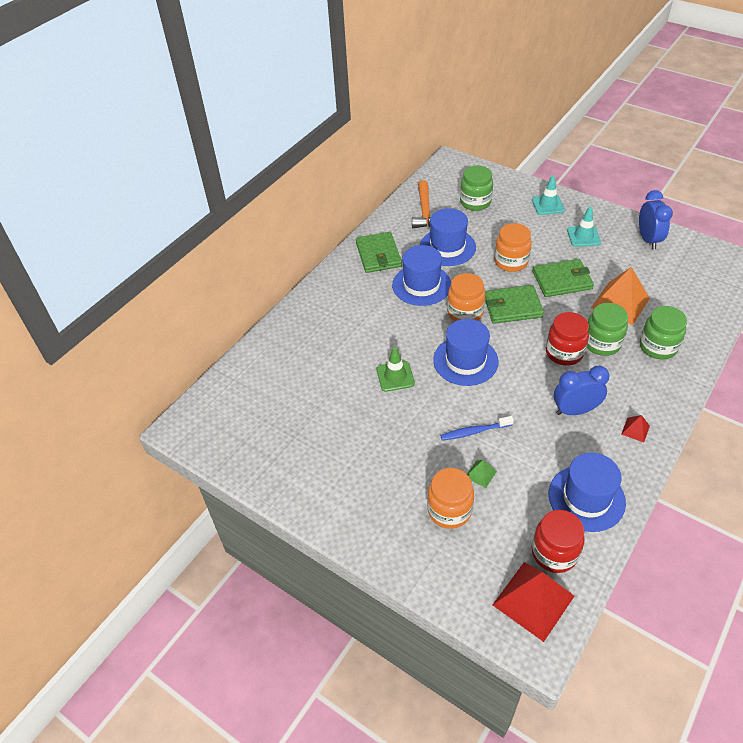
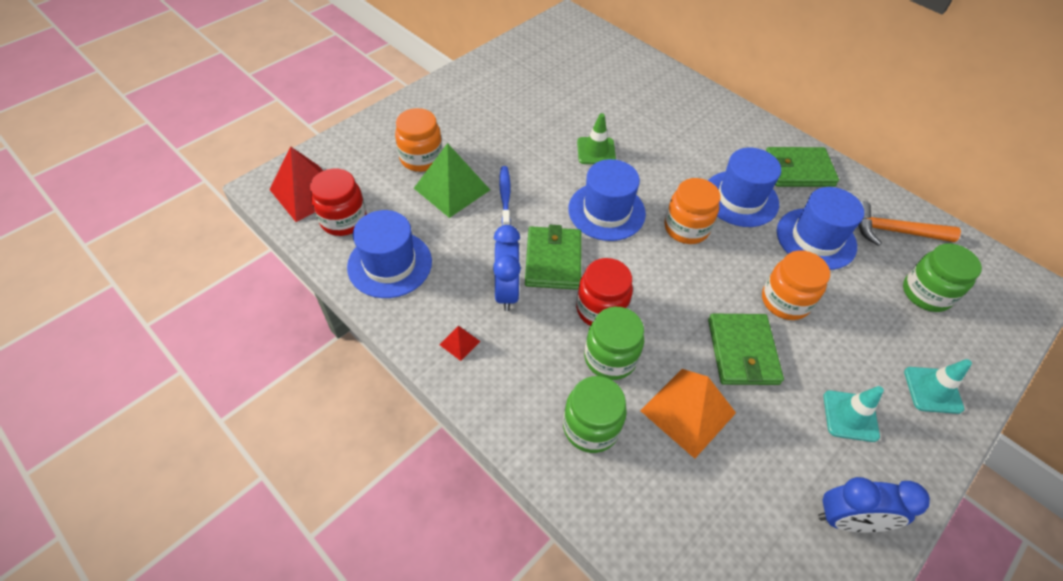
camera: 95 degrees right, 5 degrees up
green pyramid [467,460,497,488] -> green pyramid [414,143,490,218], size x2.22
green wallet [485,285,544,324] -> green wallet moved to [525,225,582,290]

